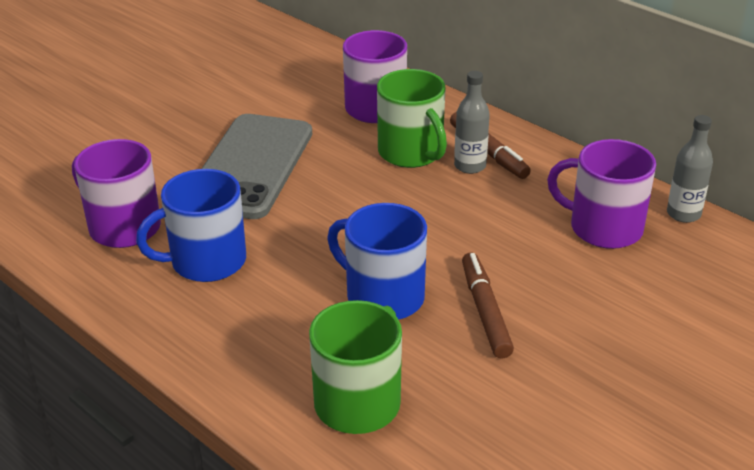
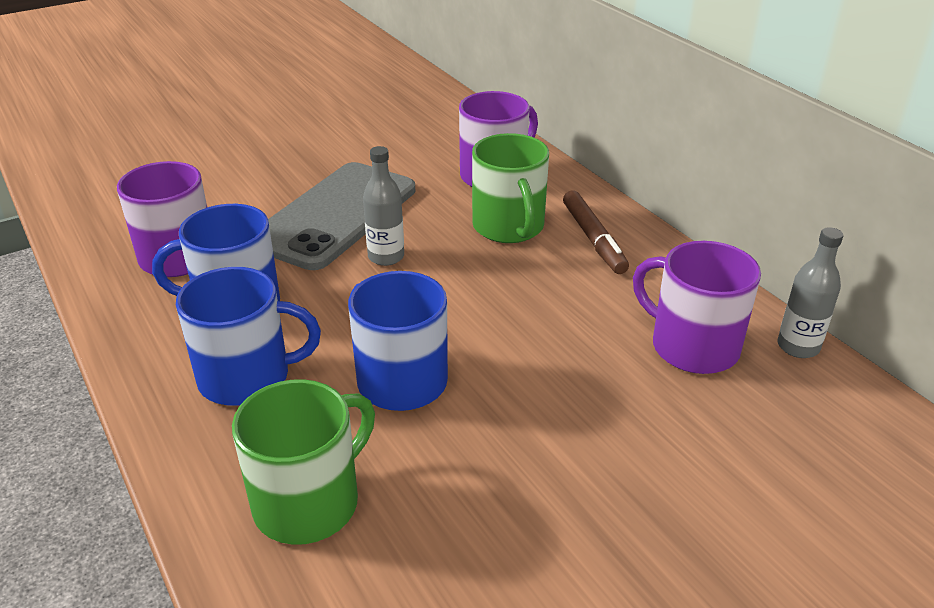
camera: 15 degrees right, 0 degrees up
grey bottle [454,71,490,174] -> grey bottle moved to [363,146,404,266]
brown marker [462,253,514,358] -> none
none -> blue mug [176,267,321,406]

